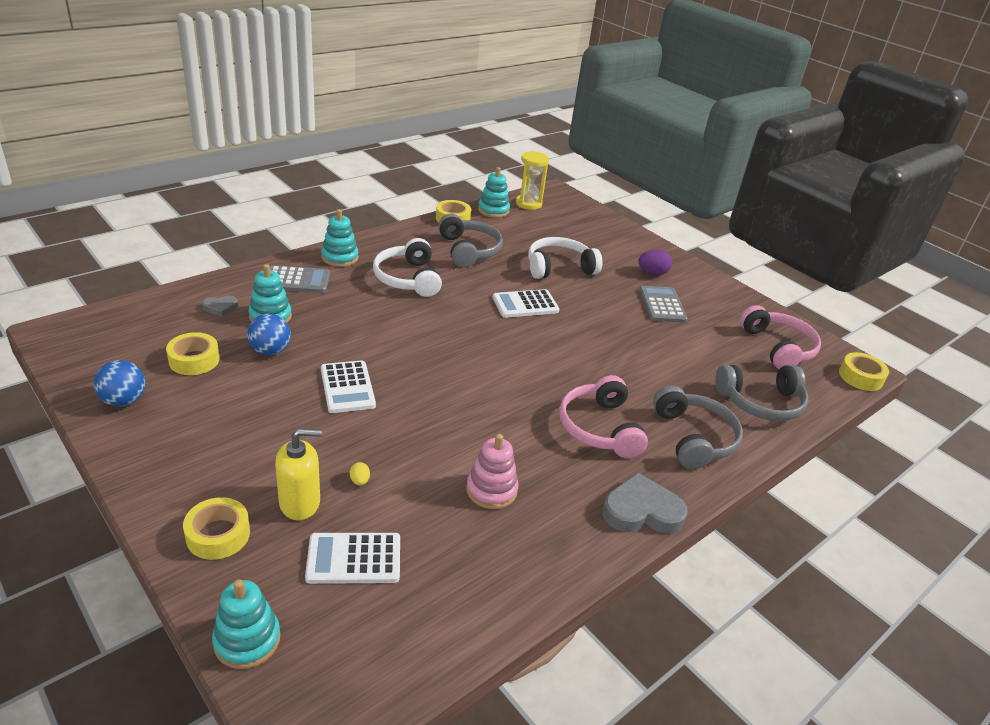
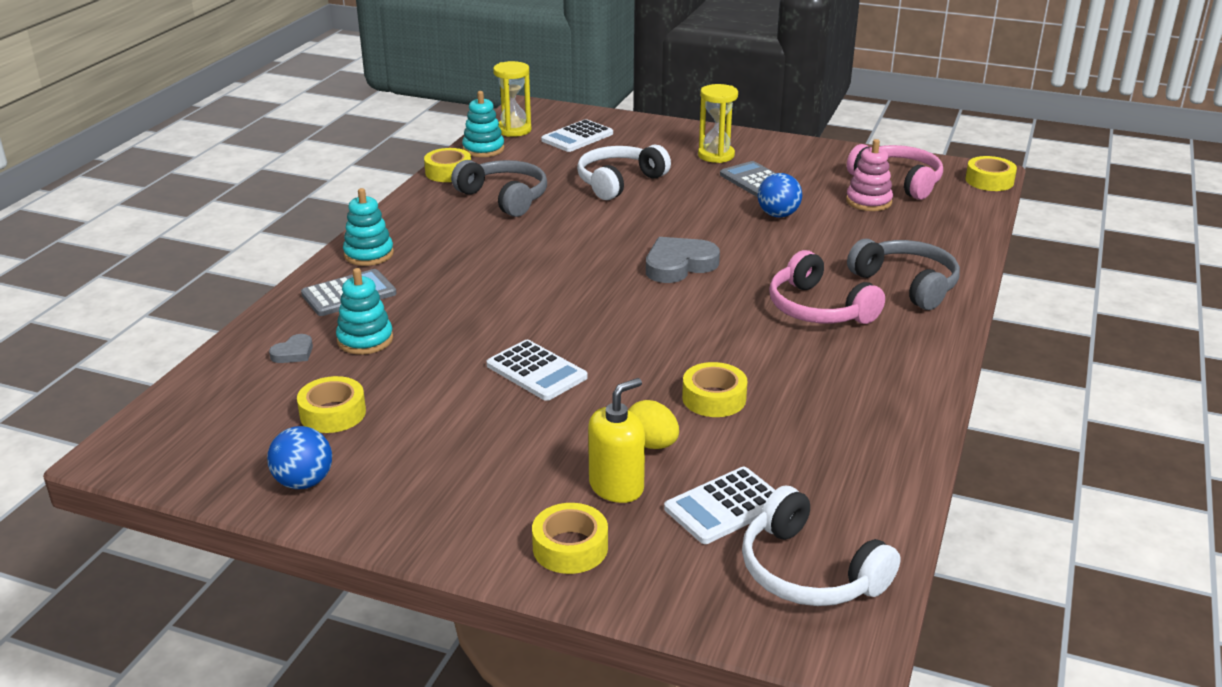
camera: 25 degrees left, 5 degrees down
turquoise stacking toy [212,579,280,669] -> none
blue ball [247,313,291,355] -> blue ball moved to [758,173,802,218]
yellow egg [350,462,370,486] -> yellow egg [628,400,679,449], size x1.91
white headphones [373,238,442,297] -> white headphones moved to [742,485,901,606]
pink stacking toy [466,434,518,509] -> pink stacking toy moved to [846,139,893,211]
white calculator [492,289,559,318] -> white calculator moved to [541,119,613,152]
grey heart [602,472,688,534] -> grey heart moved to [646,237,720,283]
purple egg [638,249,672,275] -> yellow hourglass [698,84,738,163]
grey headphones [715,365,808,421] -> none
none -> yellow tape [682,362,747,417]

